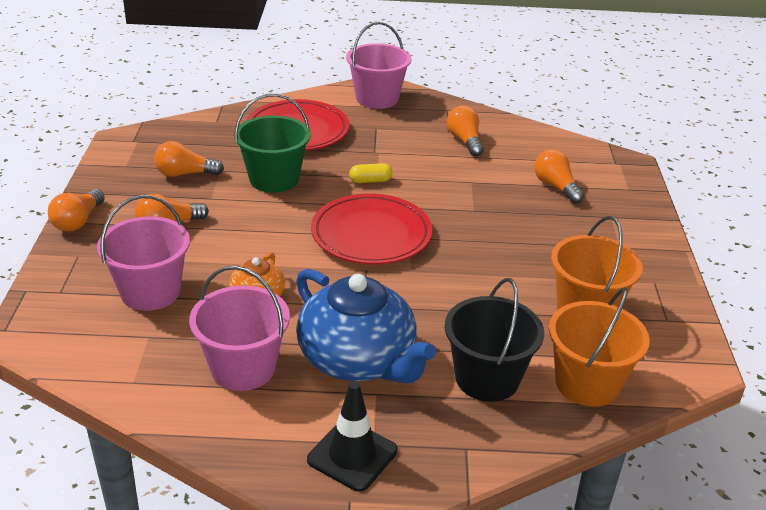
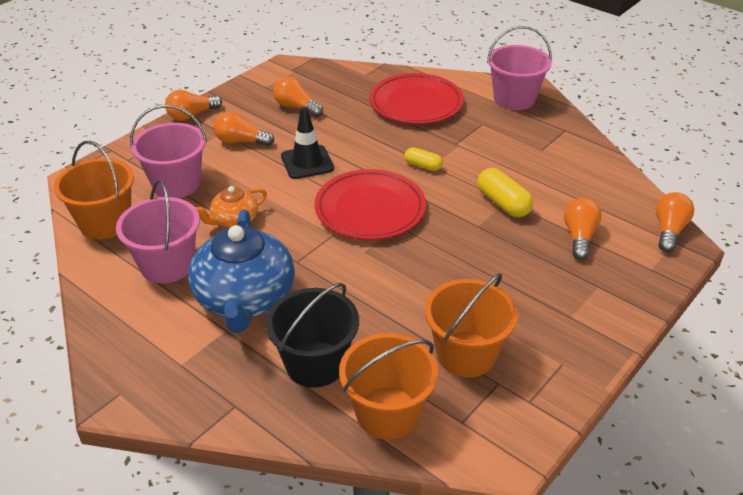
camera: 40 degrees right, 5 degrees up
green bucket [234,94,311,193] -> none
black traffic cone [307,381,398,492] -> black traffic cone moved to [281,107,334,179]
orange light bulb [447,106,484,156] -> orange light bulb moved to [656,192,694,252]
none -> orange bucket [54,141,134,239]
none -> yellow capsule [477,168,533,217]

